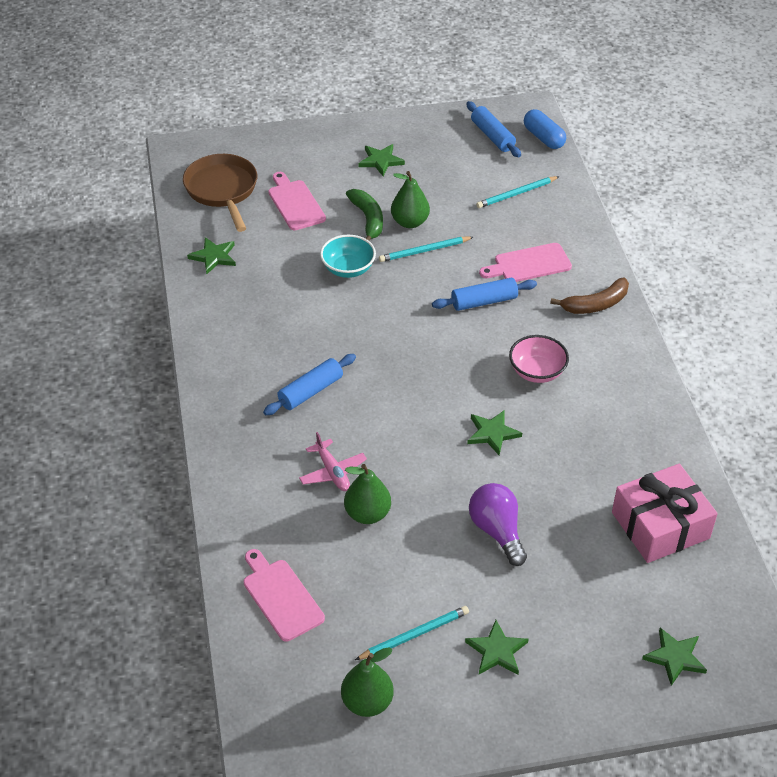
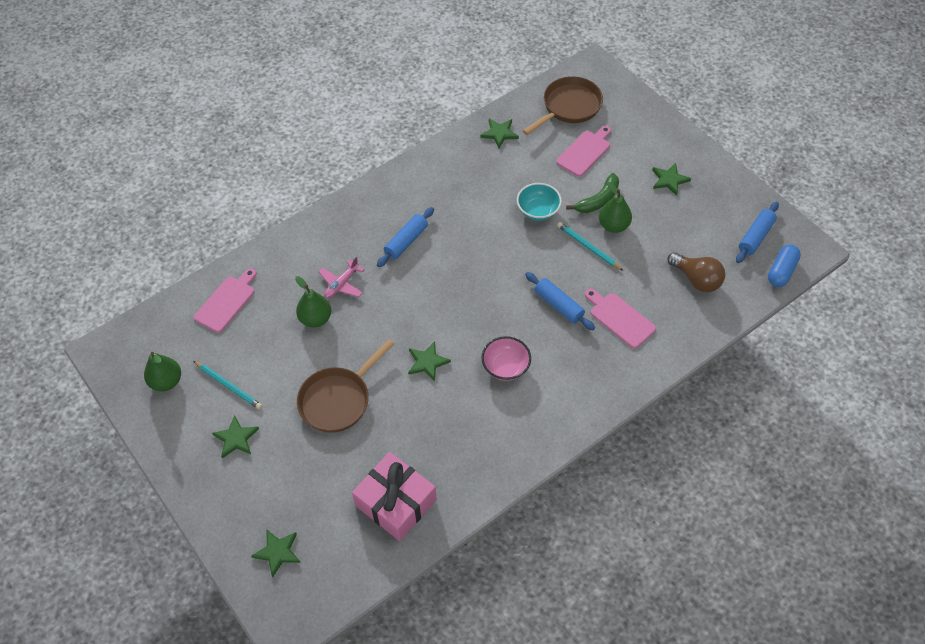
camera: 65 degrees right, 10 degrees up
blue rolling pin [263,354,356,415] -> blue rolling pin turned 75 degrees counterclockwise [377,207,434,267]
purple light bulb [469,483,527,566] -> brown pan [297,339,394,433]
turquoise pencil [476,176,560,208] -> brown light bulb [668,252,725,292]
brown banana [550,278,629,314] -> none

